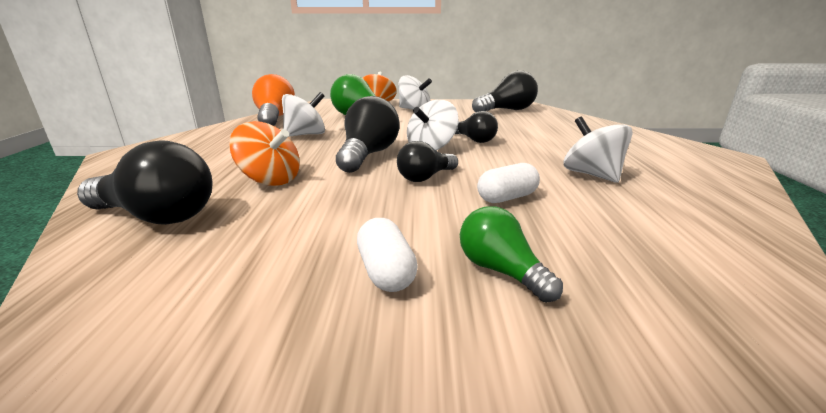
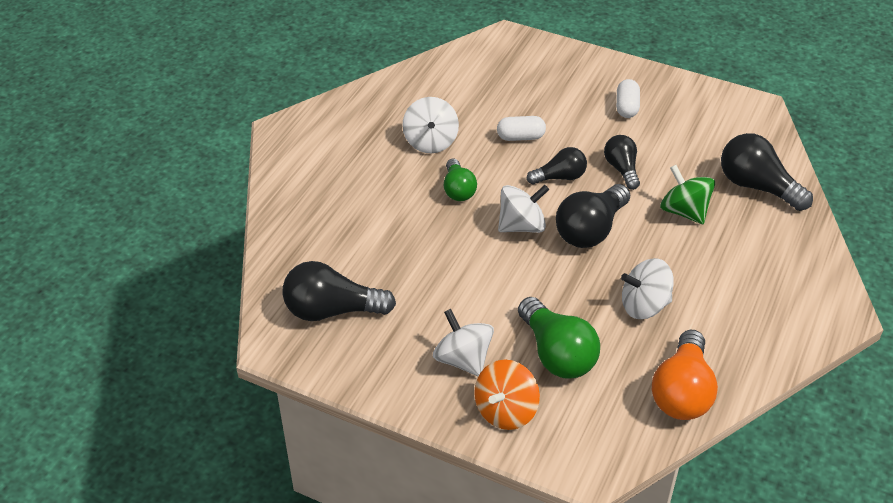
camera: 155 degrees left, 20 degrees up
orange spinning top [230,121,300,186] -> green spinning top [660,165,715,224]
black light bulb [455,111,498,143] -> black light bulb moved to [604,135,640,190]
green light bulb [460,206,563,302] -> green light bulb moved to [444,159,477,201]

